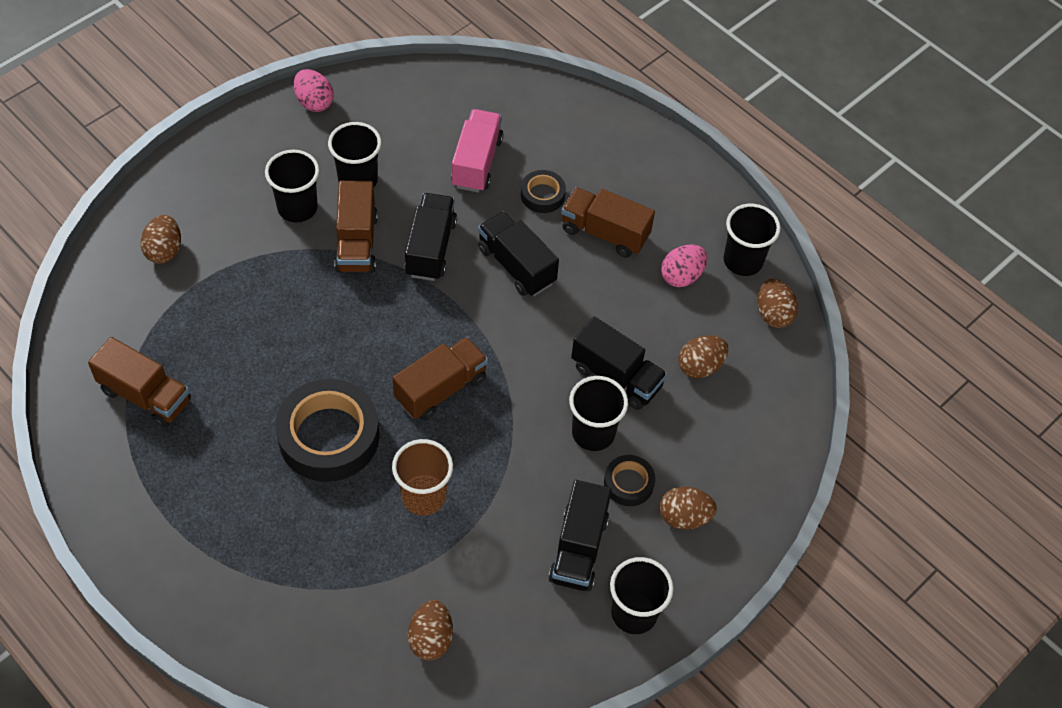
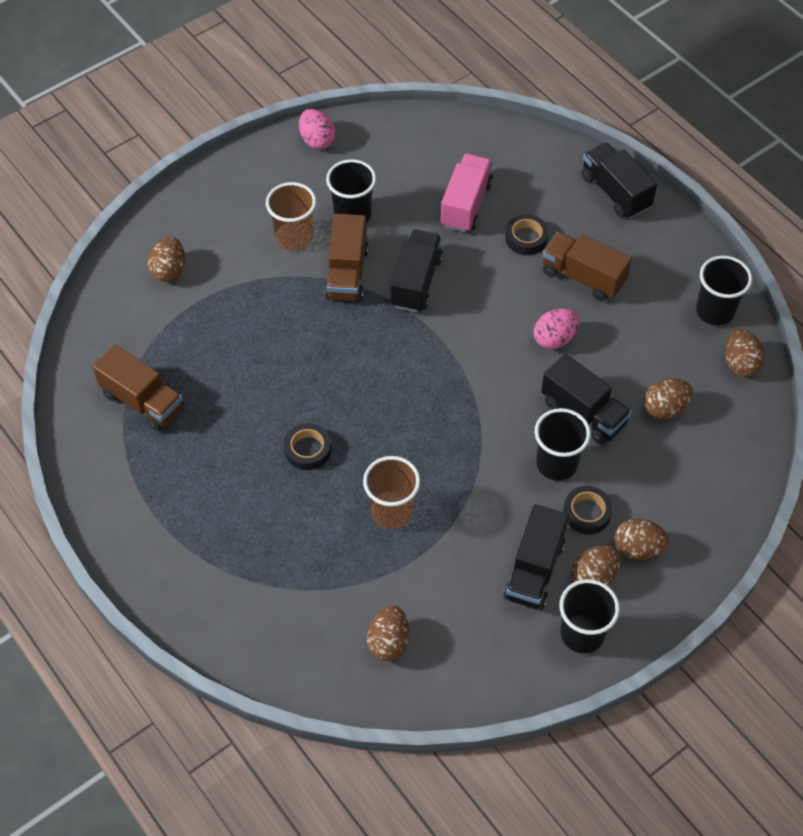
camera: 10 degrees right, 0 degrees up
black cup [265,150,319,223] -> brown cup [266,182,316,251]
black tape [275,379,379,482] -> black tape [284,423,331,470], size x0.49
brown truck [392,337,488,420] -> none
black truck [478,211,559,296] -> black truck moved to [582,142,657,218]
pink egg [661,244,707,287] -> pink egg moved to [533,309,579,349]
none -> brown egg [572,545,621,586]

